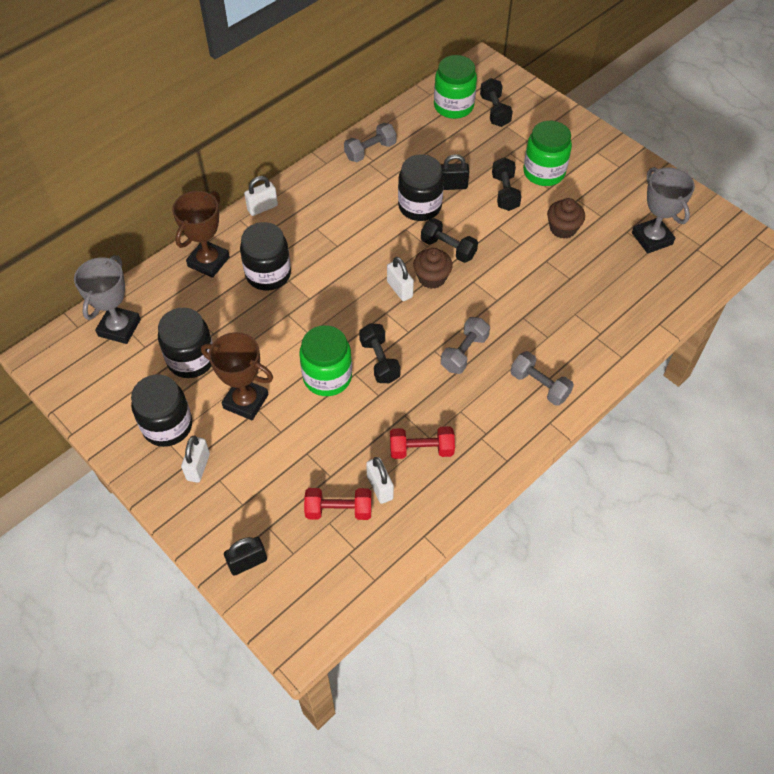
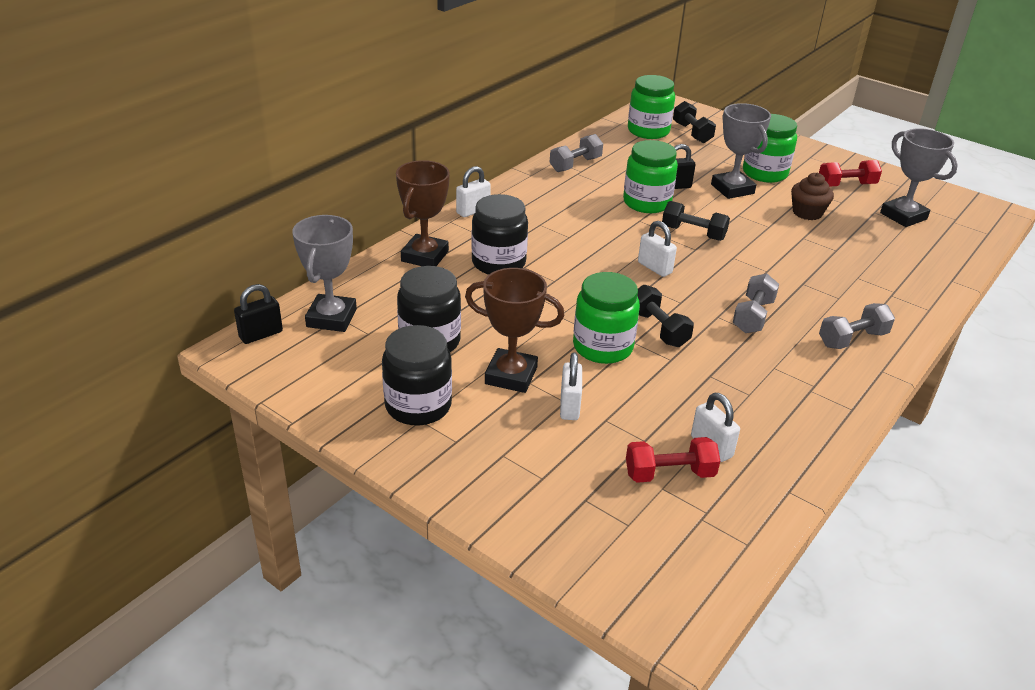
camera: 10 degrees left, 20 degrees down
white padlock [181,436,210,483] -> white padlock moved to [560,352,582,420]
black padlock [224,537,267,576] -> black padlock moved to [234,284,283,344]
red dumbbell [390,426,455,459] -> red dumbbell moved to [819,160,882,187]
black jar [398,154,444,221] -> green jar [623,140,678,213]
brown cupcake [413,248,453,289] -> none
black dumbbell [492,158,521,211] -> grey trophy [711,103,771,199]
grey dumbbell [510,351,574,406] -> grey dumbbell turned 60 degrees counterclockwise [819,303,895,349]

